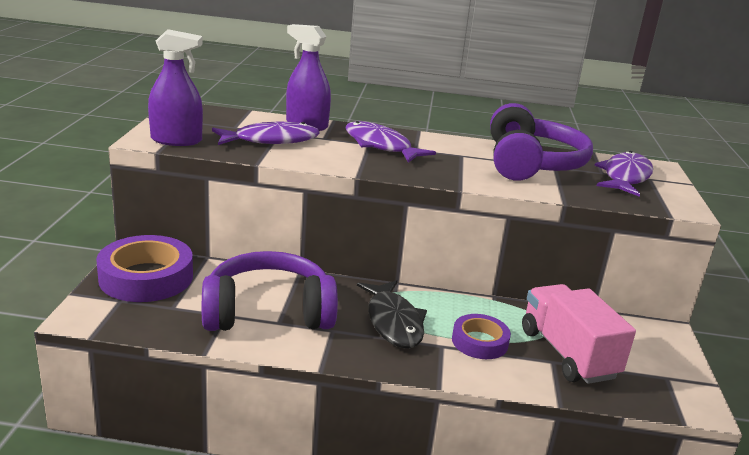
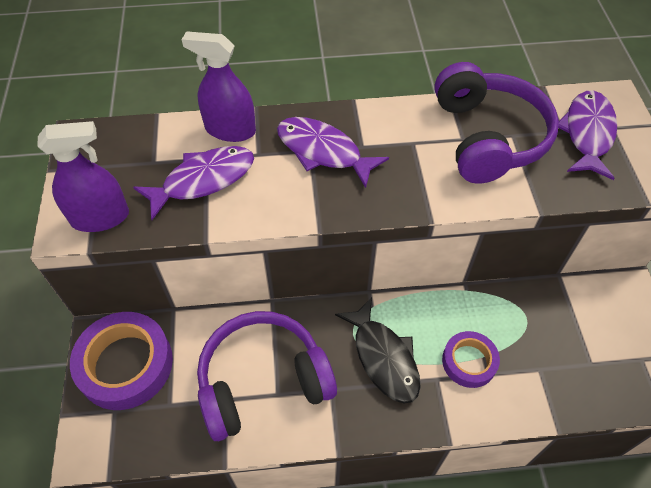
camera: 10 degrees left, 30 degrees up
pink truck [522,284,636,384] -> none

